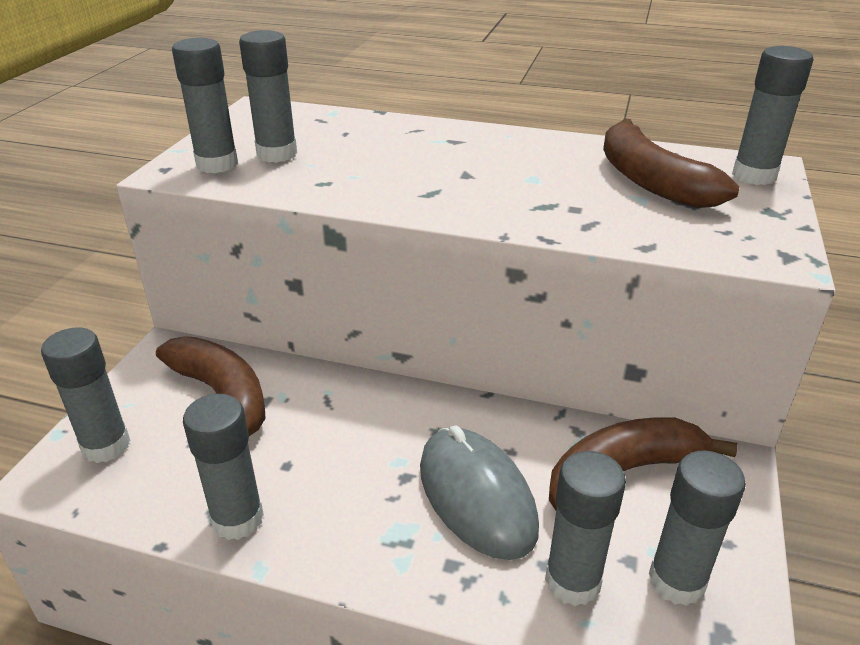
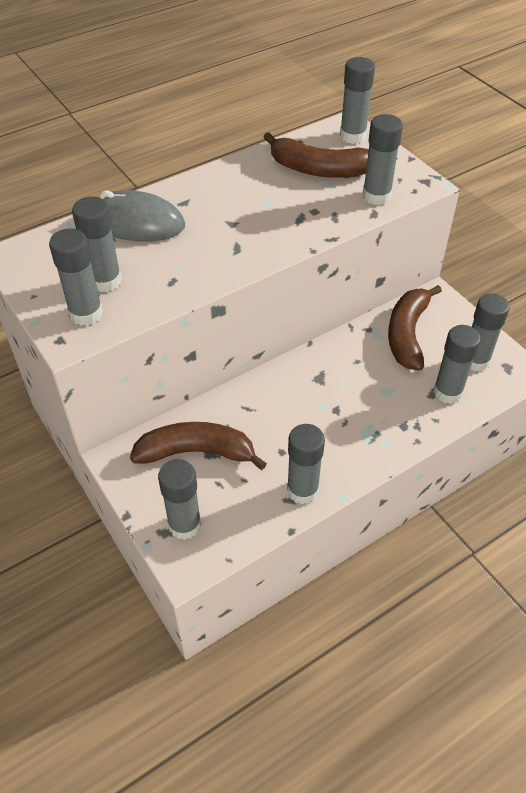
camera: 50 degrees left, 15 degrees up
grey mouse [420,425,539,560] -> grey mouse moved to [99,190,185,241]
none -> grey glue stick [363,114,403,205]

